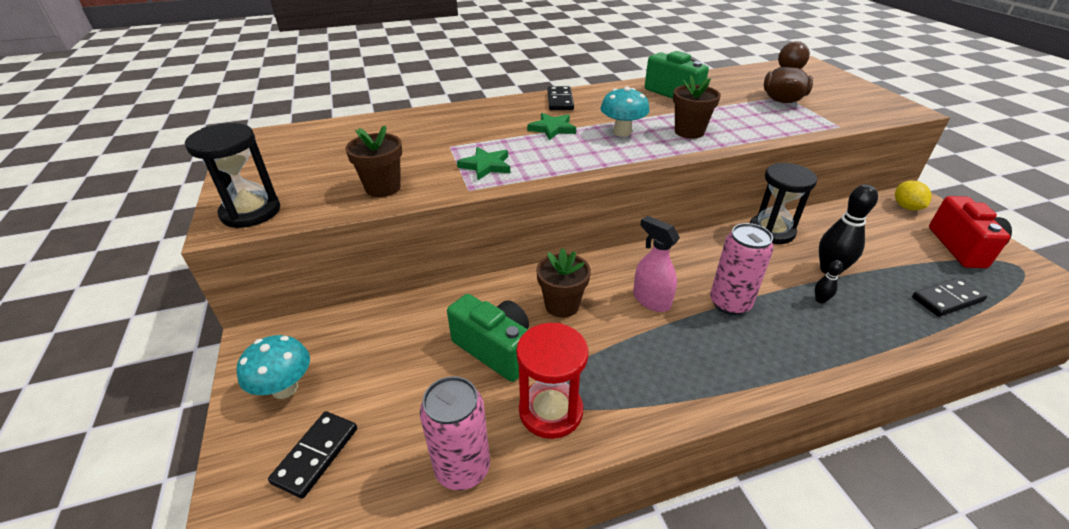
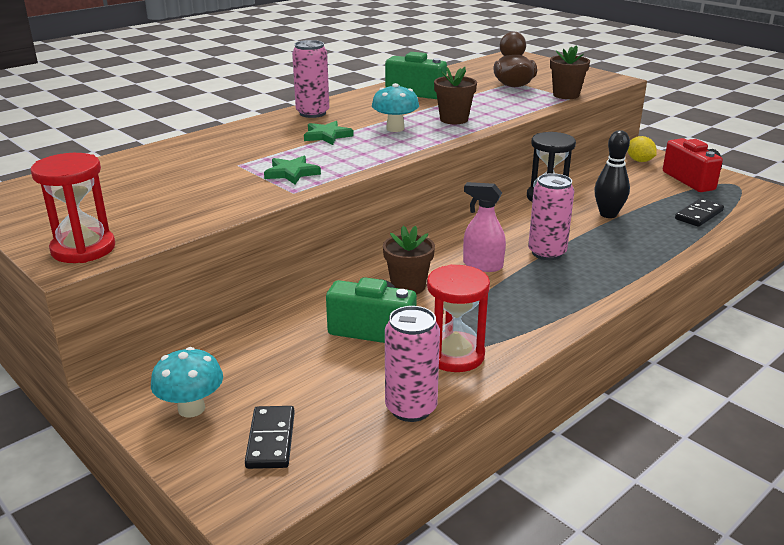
camera: 25 degrees left, 10 degrees down
black hourglass [185,123,280,228] -> red hourglass [31,153,115,263]
brown flower pot [346,125,402,197] -> brown flower pot moved to [550,45,590,99]
black domino [548,86,574,110] -> pink can [292,40,329,118]
black bowling pin [815,260,843,303] -> none

